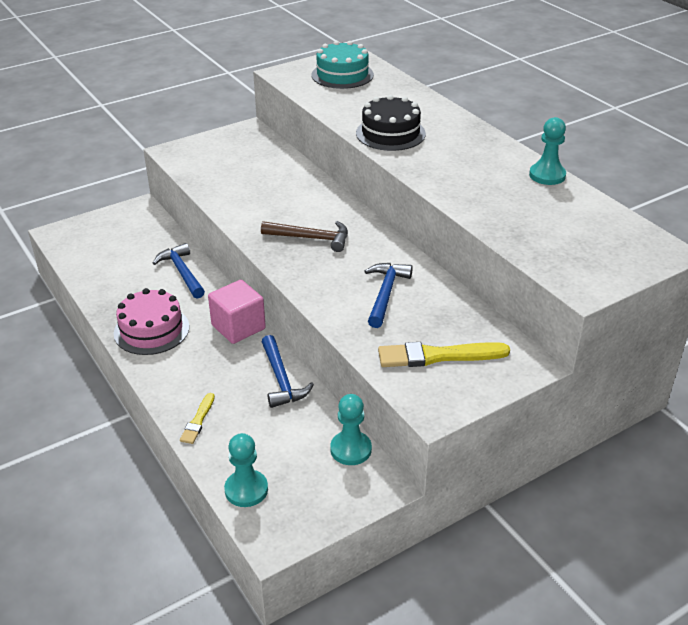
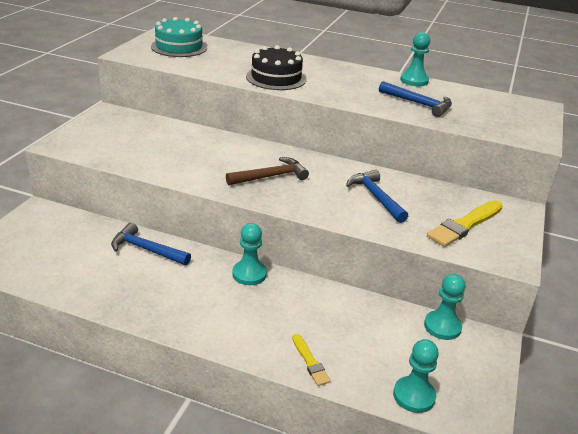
camera: 40 degrees left, 5 degrees down
pink cake [114,288,189,355] -> none
pink cube [208,280,266,344] -> turquoise pawn [232,223,267,285]
blue hammer [262,335,314,408] -> blue hammer moved to [379,81,452,117]

